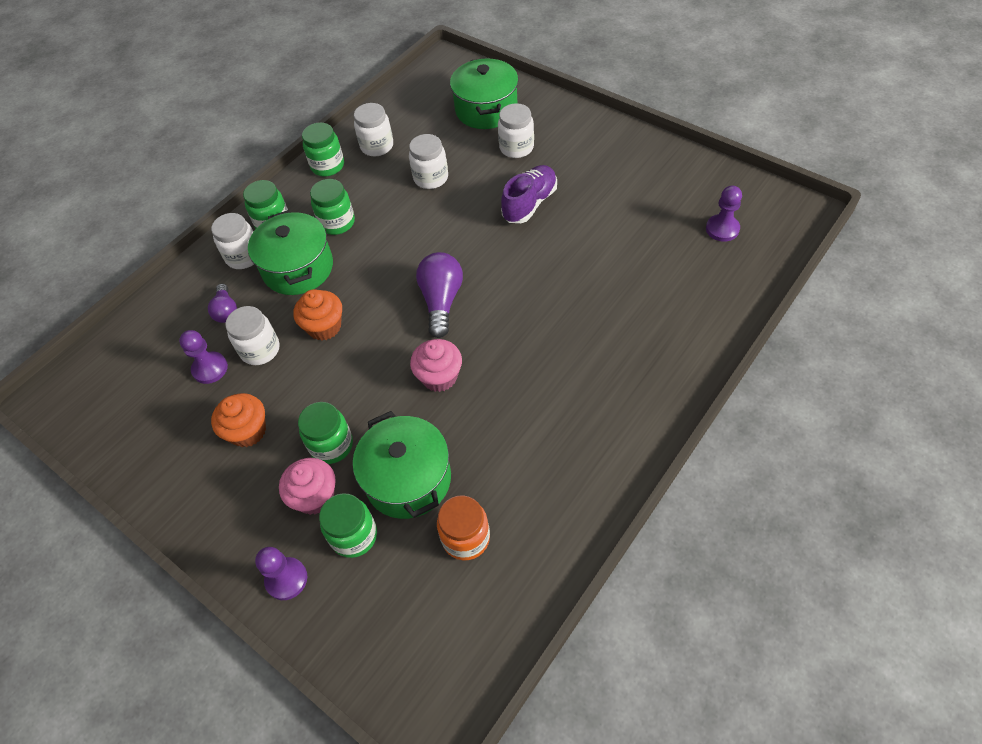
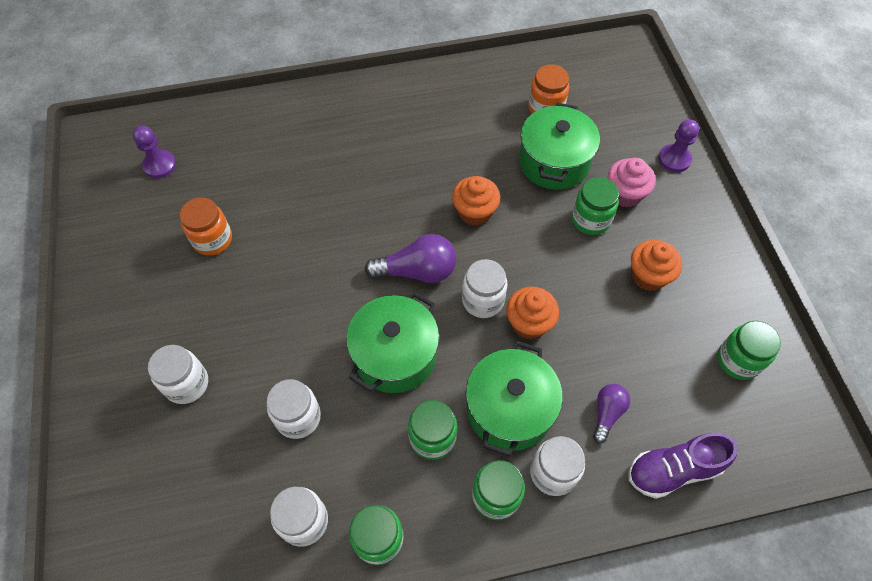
camera: 145 degrees left, 5 degrees up
purple pawn [179,330,228,384] -> none
white jar [225,306,280,365] -> white jar moved to [462,259,508,318]
green jar [319,493,377,558] -> green jar moved to [717,321,781,380]
pink cupcake [410,339,462,392] -> orange cupcake [452,176,500,226]
purple light bulb [416,252,463,338] -> purple light bulb turned 135 degrees counterclockwise [365,234,456,283]
green pot [450,58,518,129] -> green pot moved to [346,291,439,393]
purple shoe [501,165,557,223] -> purple shoe moved to [629,433,738,499]
none -> orange jar [180,197,232,256]

